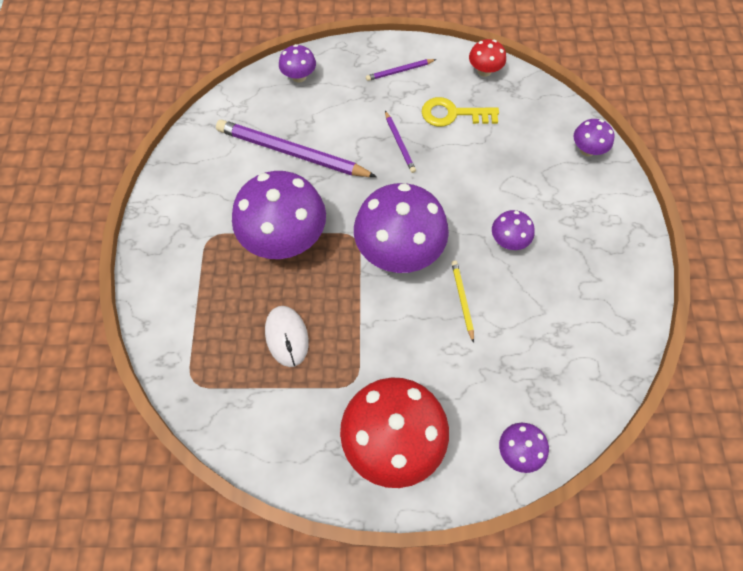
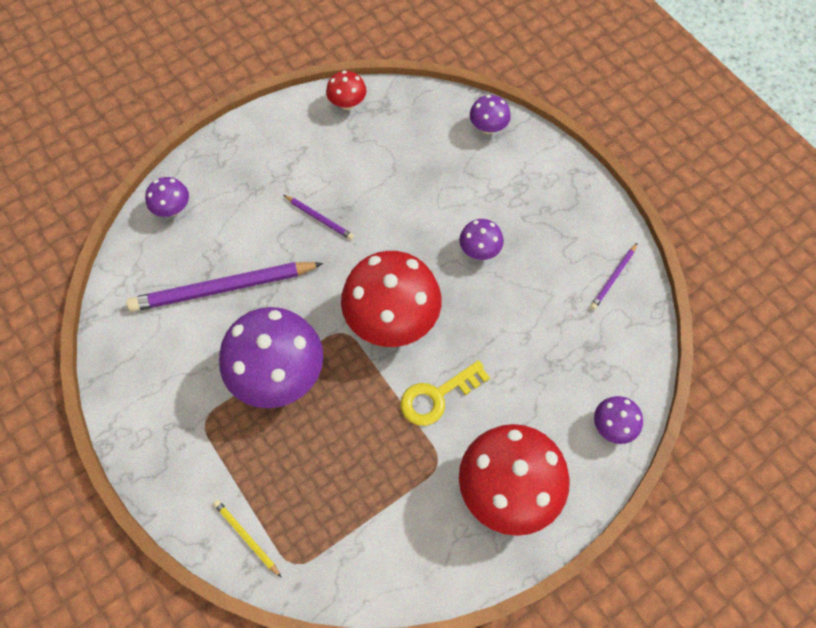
camera: 35 degrees left, 0 degrees up
white mouse [265,306,309,367] -> none
purple mushroom [354,183,449,273] -> red mushroom [341,251,442,347]
purple pencil [366,59,436,81] -> purple pencil moved to [590,243,637,310]
yellow key [422,97,499,127] -> yellow key moved to [400,360,490,426]
yellow pencil [451,261,474,343] -> yellow pencil moved to [213,500,282,578]

